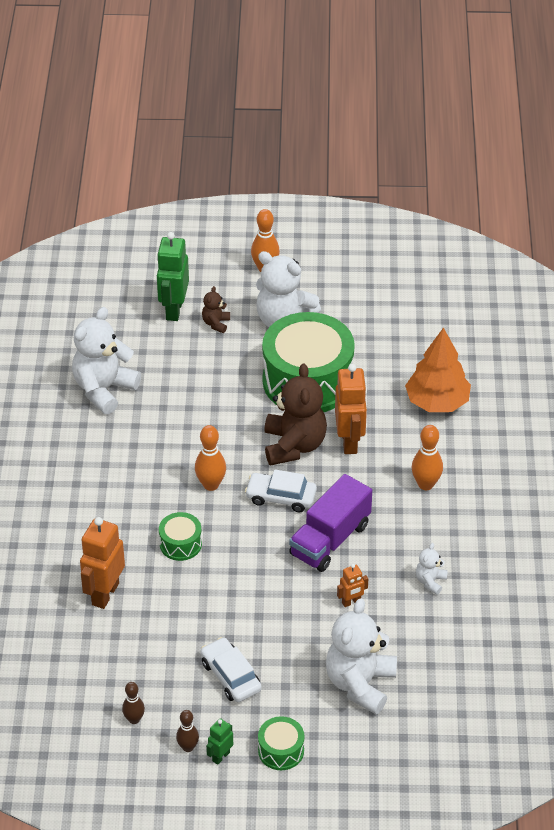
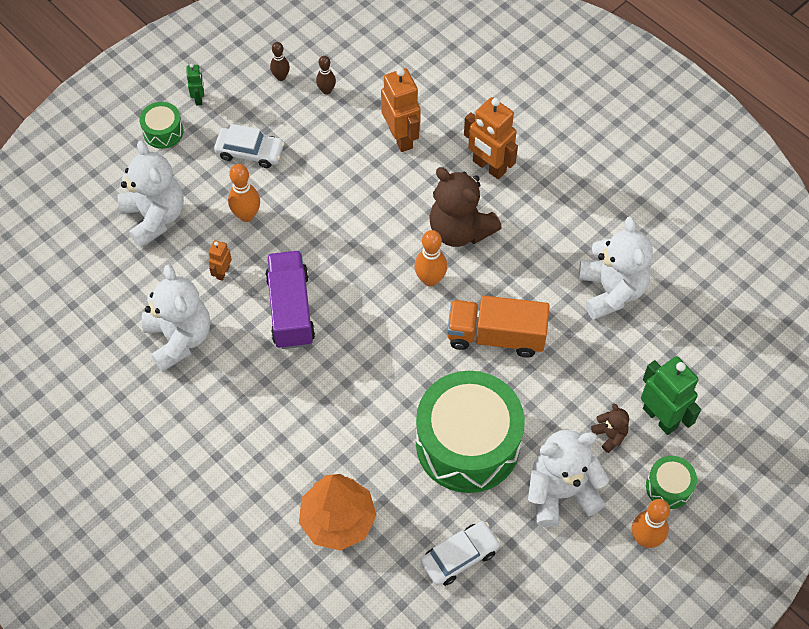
camera: 135 degrees right, 15 degrees up
green drum [159,512,202,561] -> green drum moved to [646,456,697,509]
brown bowling pin [176,710,199,752] -> brown bowling pin moved to [316,56,336,95]
white car [245,470,317,512] -> white car moved to [421,521,501,586]
brown teddy bear [264,363,327,466] -> brown teddy bear moved to [429,167,502,247]
orange robot [335,364,367,454] -> orange robot moved to [464,97,518,179]
orange bowling pin [412,425,443,490] -> orange bowling pin moved to [228,164,260,222]
white teddy bear [416,543,448,595] -> white teddy bear [142,264,210,372], size x2.15
none -> orange truck [447,295,550,358]

